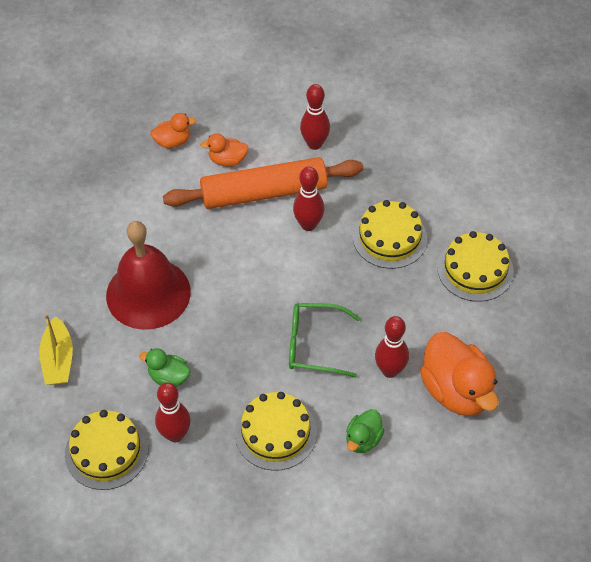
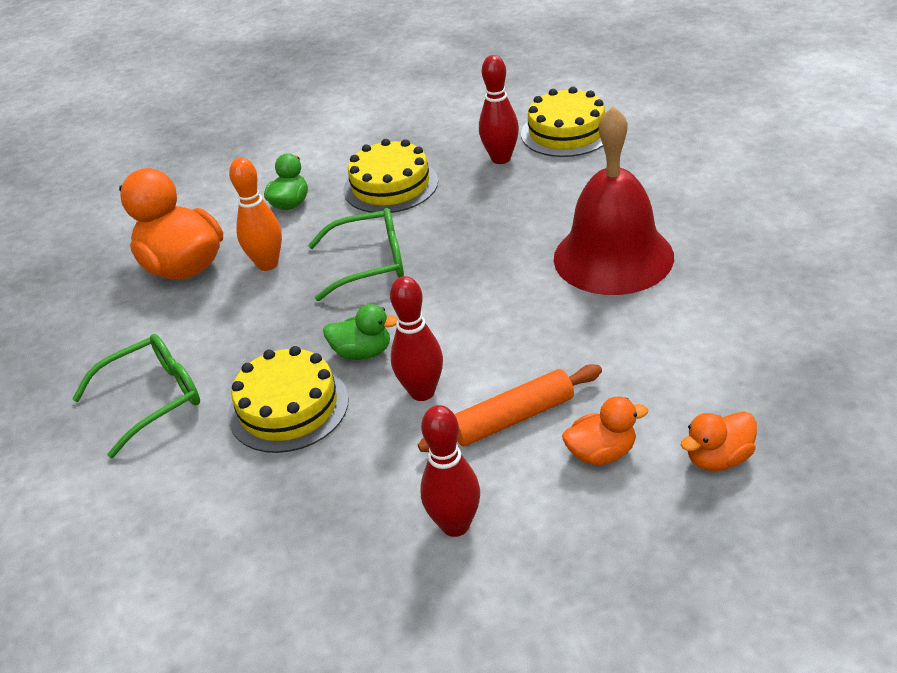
camera: 170 degrees right, 15 degrees down
yellow boat [39,314,73,385] -> none
green duck [139,348,191,387] -> green duck moved to [323,304,398,360]
orange rolling pin [163,157,363,209] -> orange rolling pin [418,364,602,452], size x0.59
red bowling pin [375,316,409,378] -> orange bowling pin [229,158,282,271]
yellow cake [437,231,514,302] -> green glasses [72,334,200,458]

